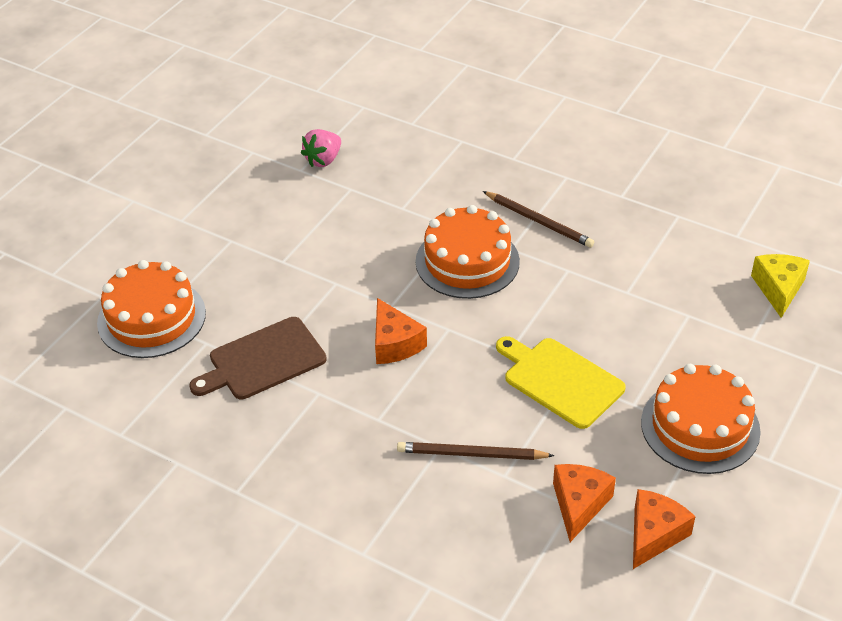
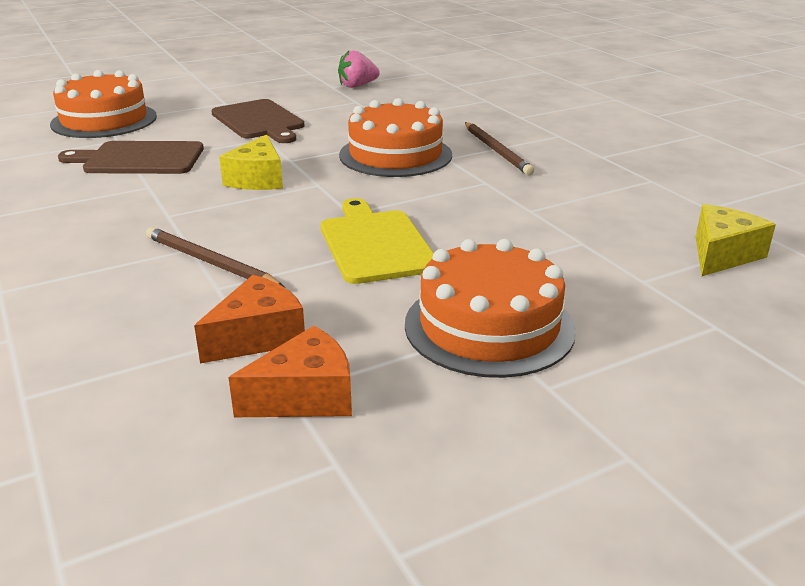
camera: 30 degrees right, 15 degrees down
orange cheese [375,298,427,364] -> yellow cheese [219,134,283,190]
none -> brown cutting board [211,99,304,143]

